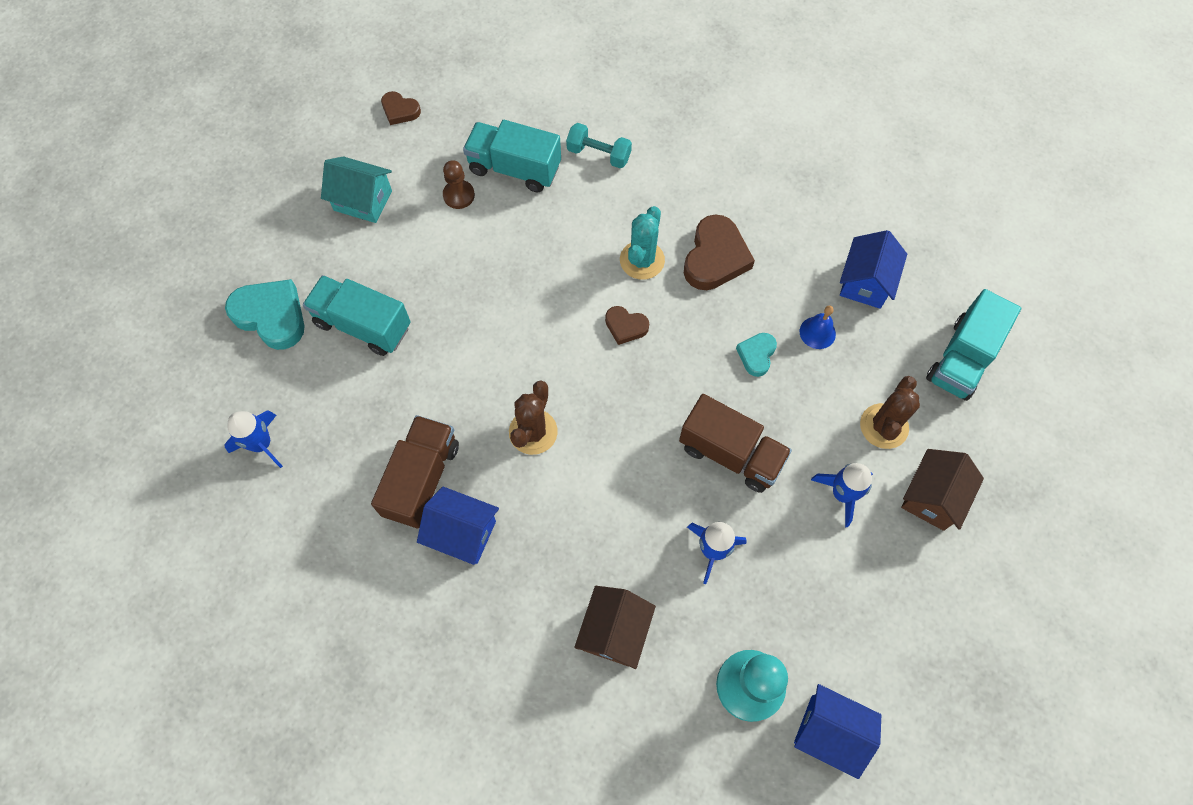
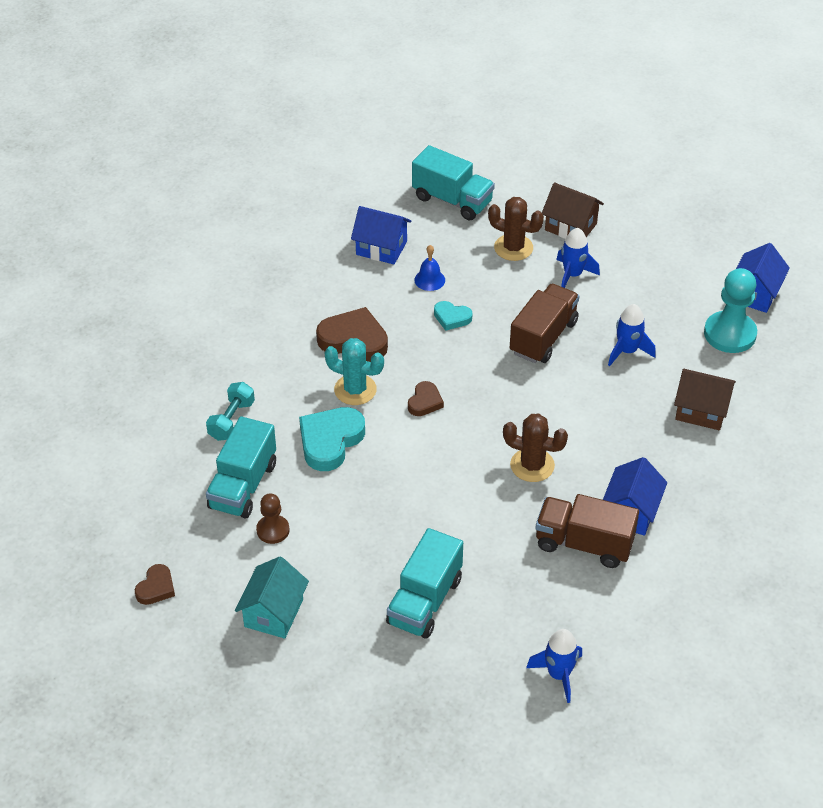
camera: 90 degrees left, 20 degrees down
turquoise heart [225,279,304,350] -> turquoise heart moved to [299,407,365,471]

